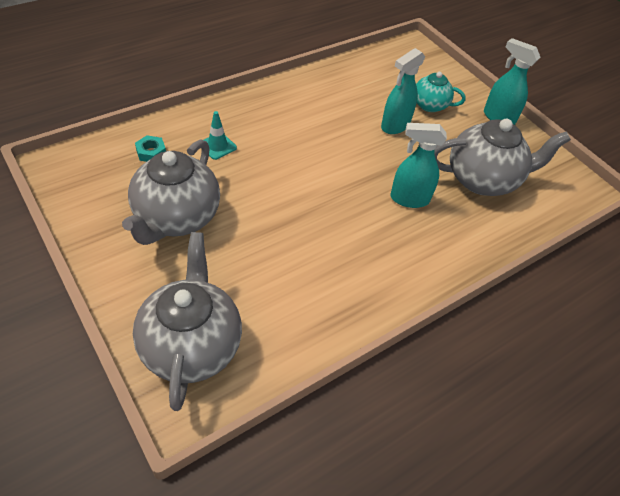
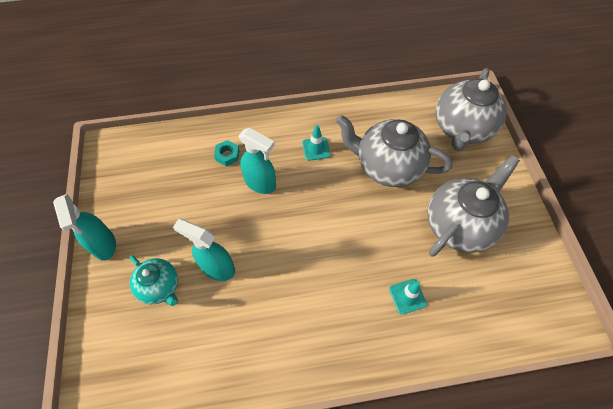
camera: 150 degrees left, 10 degrees up
turquoise nut [135,135,166,162] -> turquoise nut moved to [214,140,240,166]
turquoise spray bottle [381,48,425,134] -> turquoise spray bottle turned 135 degrees counterclockwise [173,219,235,281]
grey teapot [435,119,571,196] -> grey teapot moved to [336,115,453,187]
none -> turquoise traffic cone [302,124,330,161]

